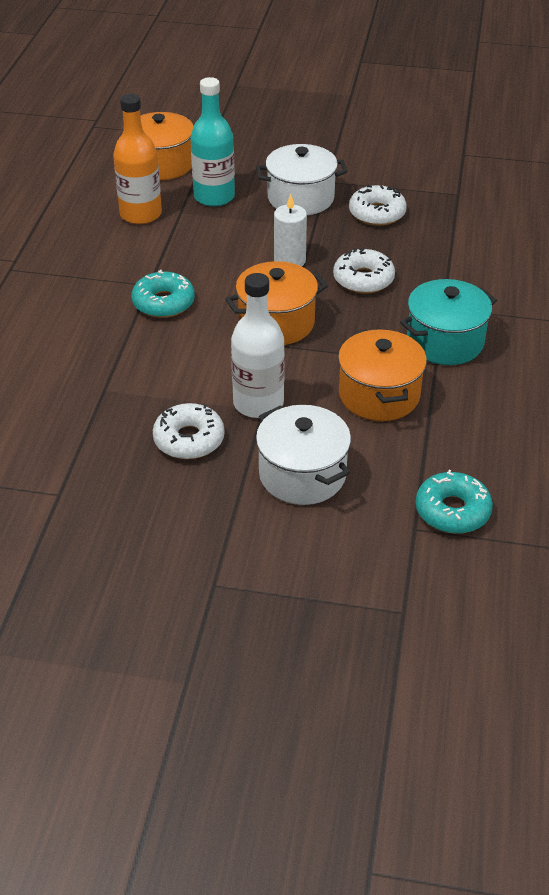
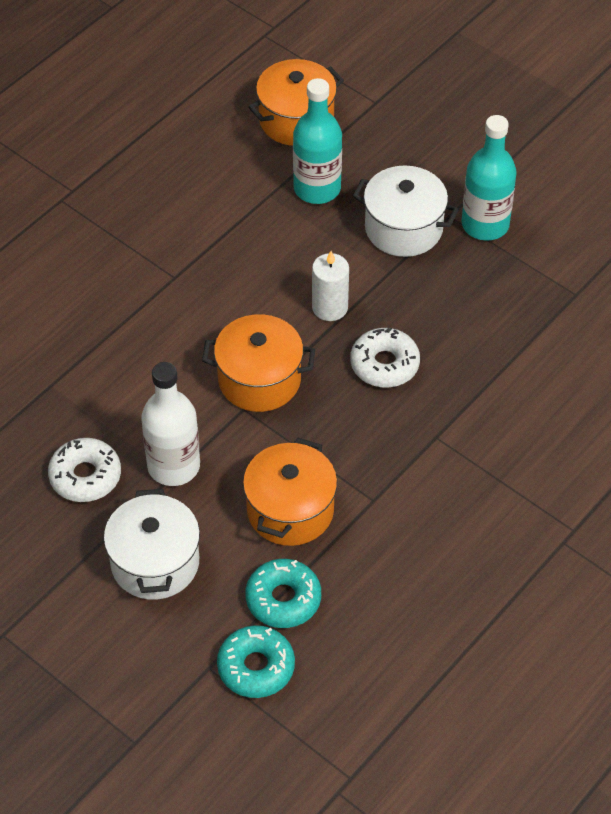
camera: 30 degrees right, 10 degrees up
orange bottle [113,94,162,224] -> none
turquoise donut [132,270,195,318] -> turquoise donut moved to [246,559,321,628]
white donut [349,184,407,226] -> none
turquoise pot [400,279,497,365] -> none
none -> turquoise bottle [461,115,517,241]

